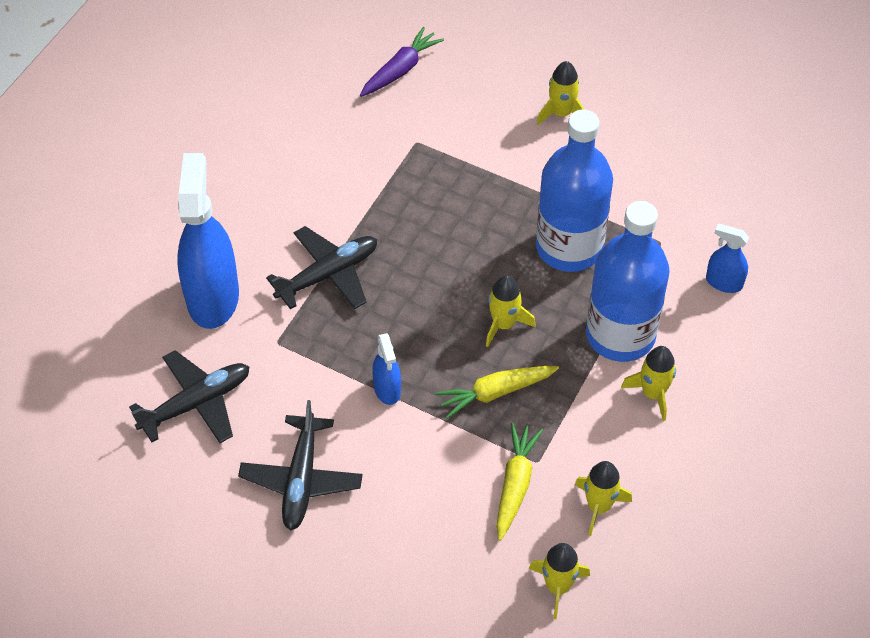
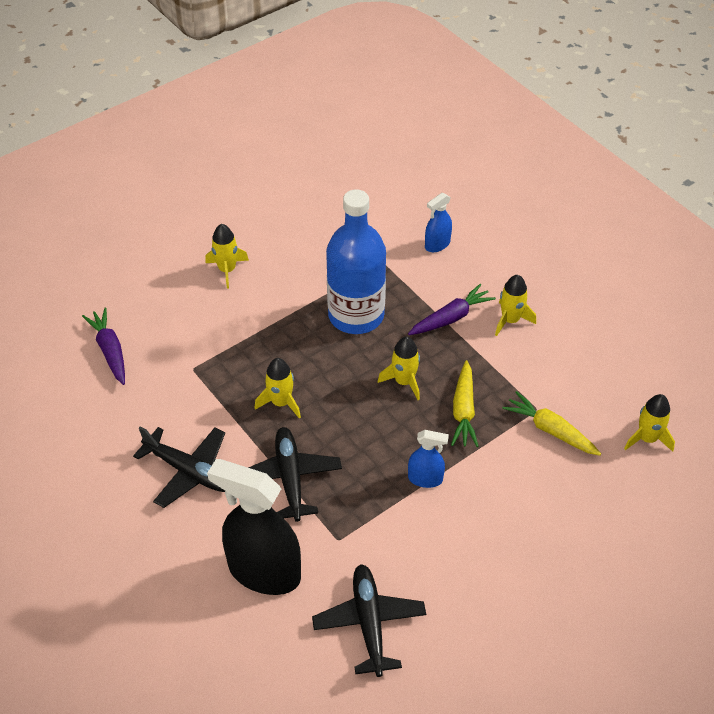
camera: 65 degrees left, 5 degrees down
blue spray bottle [177,153,239,329] -> black spray bottle [207,459,301,595]
black plane [238,400,363,531] -> black plane moved to [133,426,225,508]
yellow rocket [574,461,632,536] -> yellow rocket moved to [255,358,301,419]
blue bottle [586,201,670,362] -> purple carrot [408,284,496,335]

